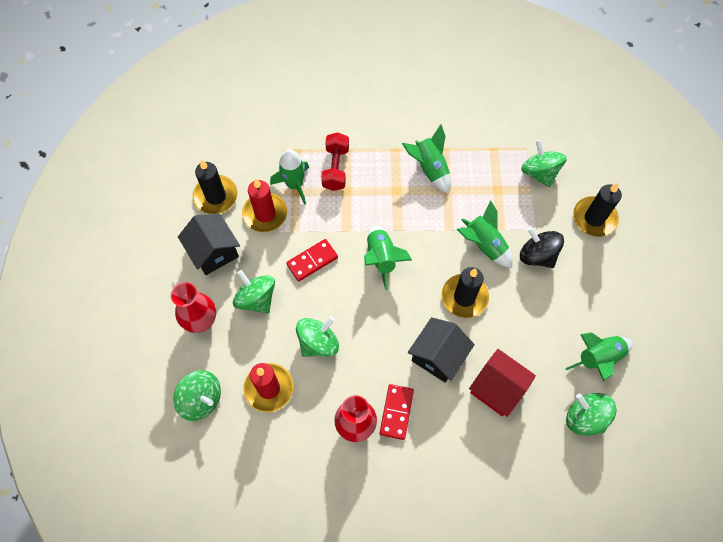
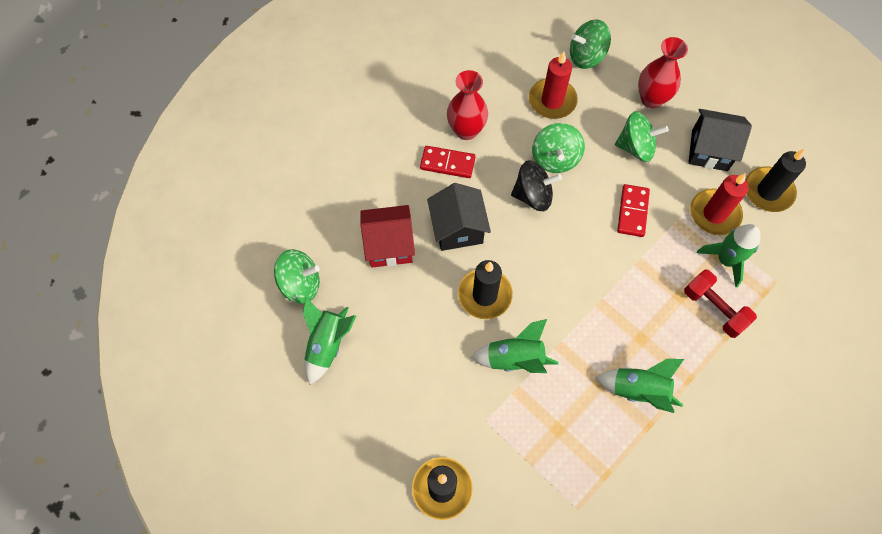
camera: 135 degrees right, 0 degrees up
green rocket [364,225,412,290] -> none
red domino [380,384,414,440] -> red domino turned 45 degrees counterclockwise [420,146,476,178]
black spinning top [520,227,564,268] -> black spinning top moved to [511,160,562,211]
green spinning top [521,140,567,187] -> none

